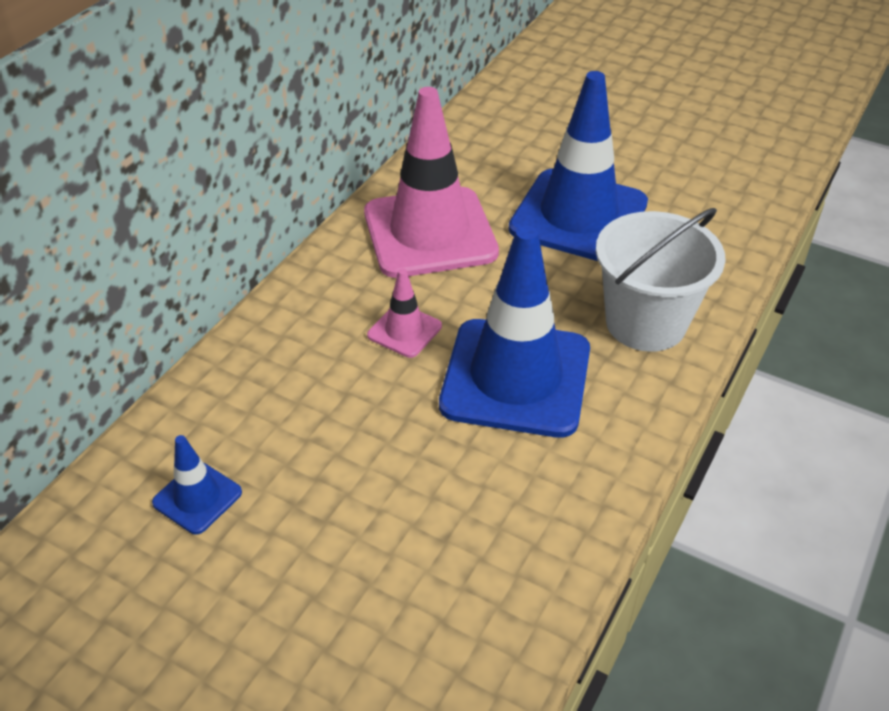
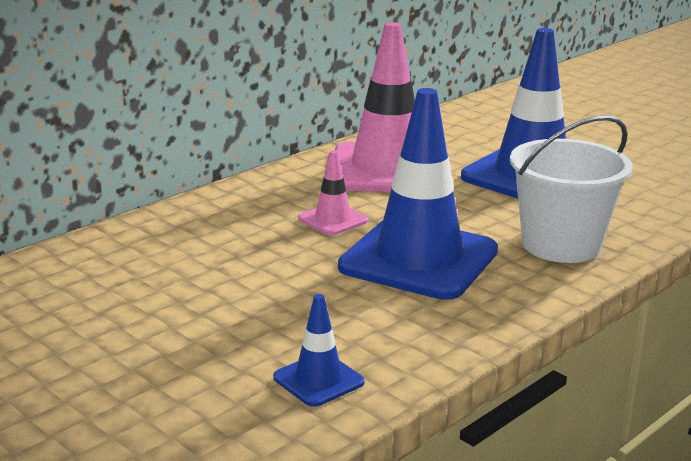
camera: 15 degrees right, 20 degrees down
blue traffic cone [152,435,242,534] -> blue traffic cone moved to [273,294,365,407]

